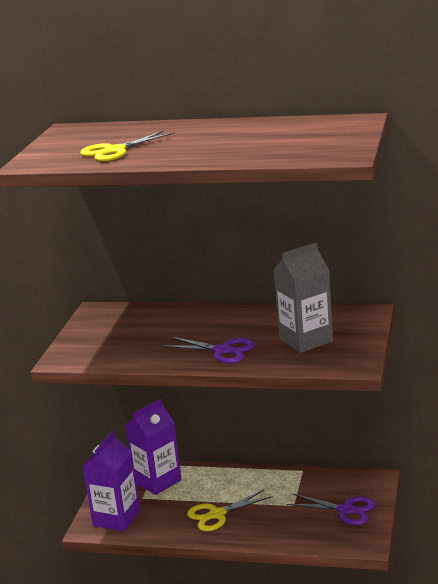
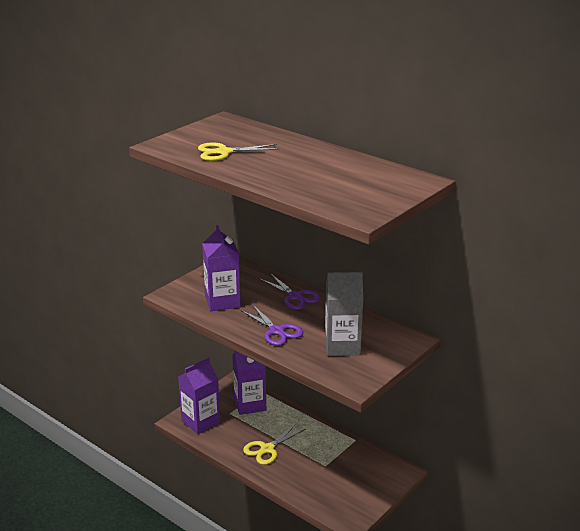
camera: 25 degrees right, 5 degrees up
yellow scissors [187,490,272,531] -> yellow scissors turned 45 degrees counterclockwise [243,424,305,465]
purple scissors [287,493,376,525] -> purple scissors moved to [260,274,321,310]
none -> purple carton [202,225,241,311]

